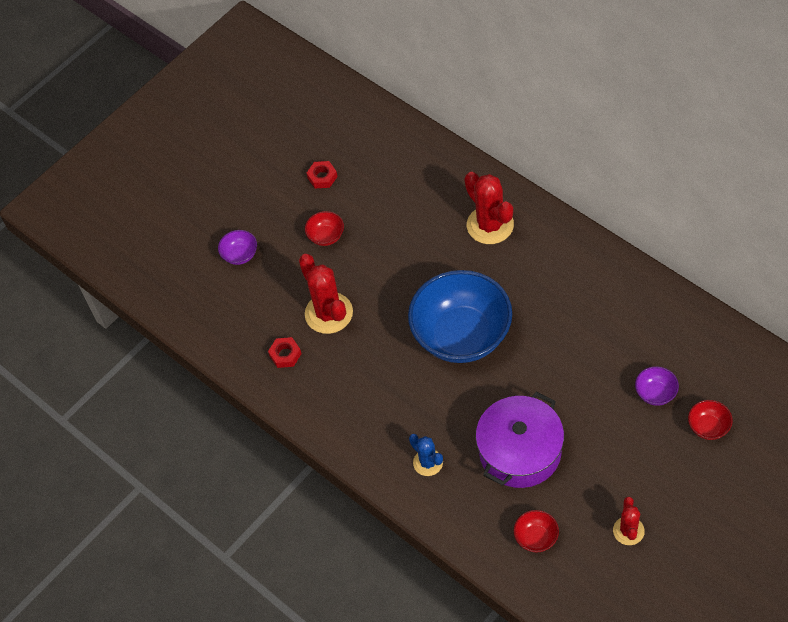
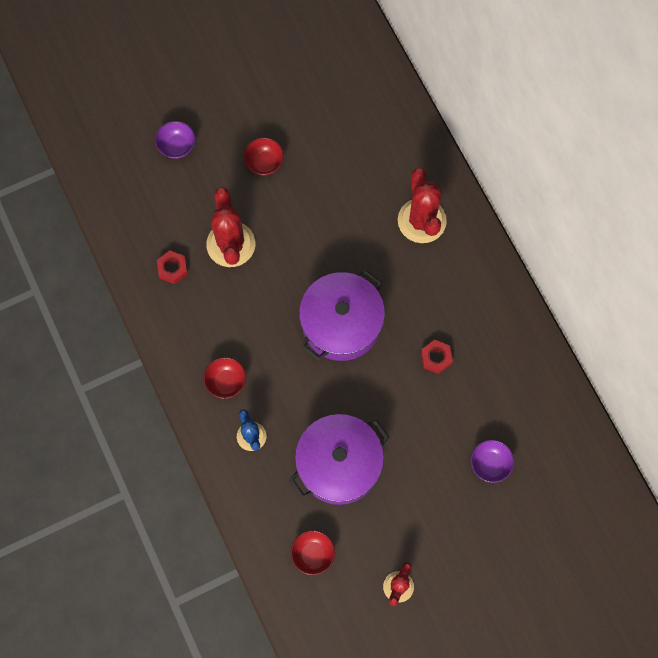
camera: 15 degrees right, 15 degrees up
red nut [307,161,338,188] -> red nut moved to [421,340,453,374]
blue bowl [408,270,512,363] -> purple pot [299,270,385,361]
red bowl [688,400,733,440] -> red bowl moved to [203,357,246,399]

